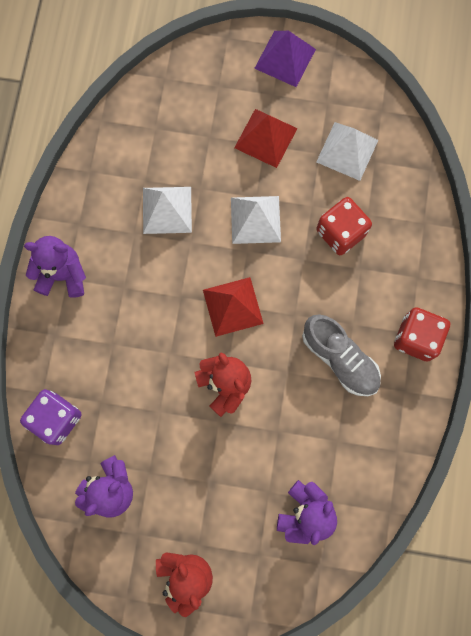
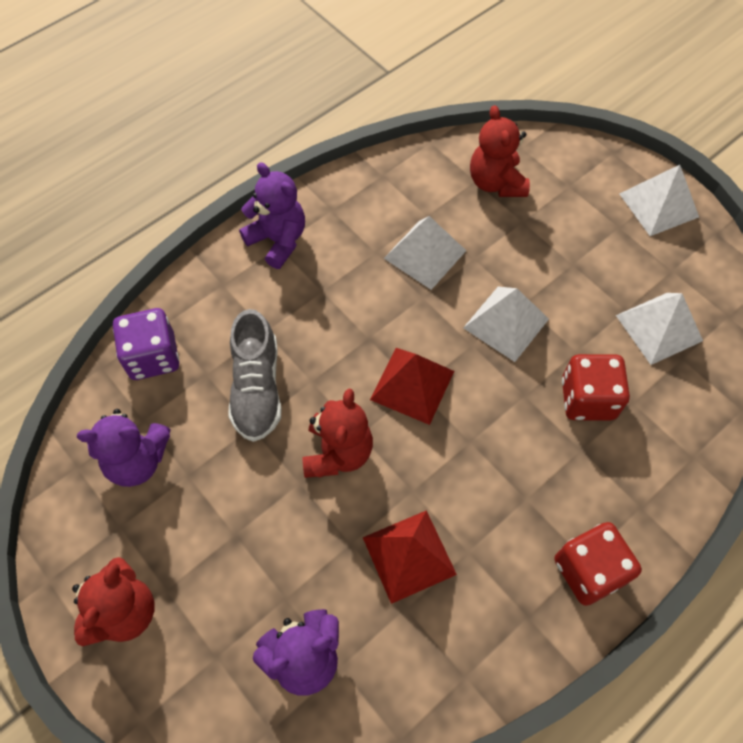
camera: 40 degrees right, 15 degrees down
red pyramid [234,109,298,168] -> red pyramid moved to [363,510,457,604]
purple pyramid [254,31,316,87] -> white pyramid [619,165,699,236]
grey shoe [302,314,381,396] -> grey shoe moved to [228,309,282,442]
none -> red teddy bear [470,105,530,197]

